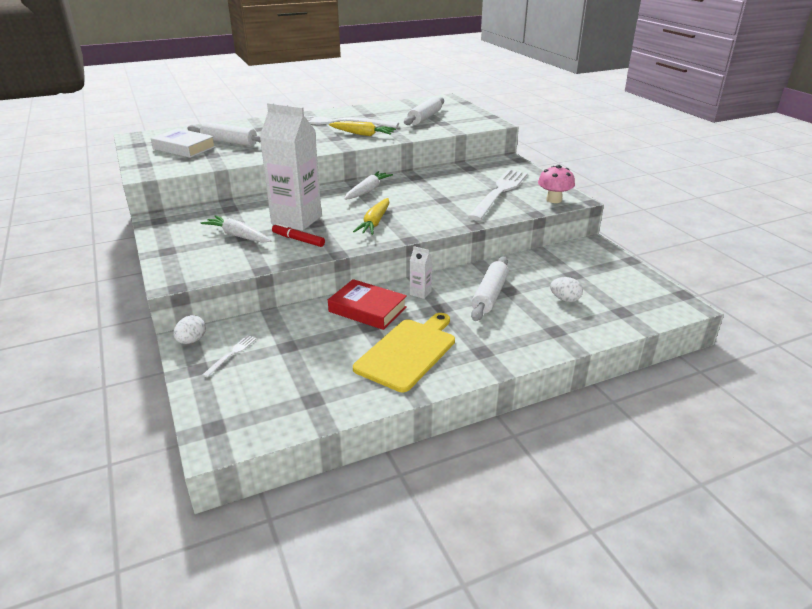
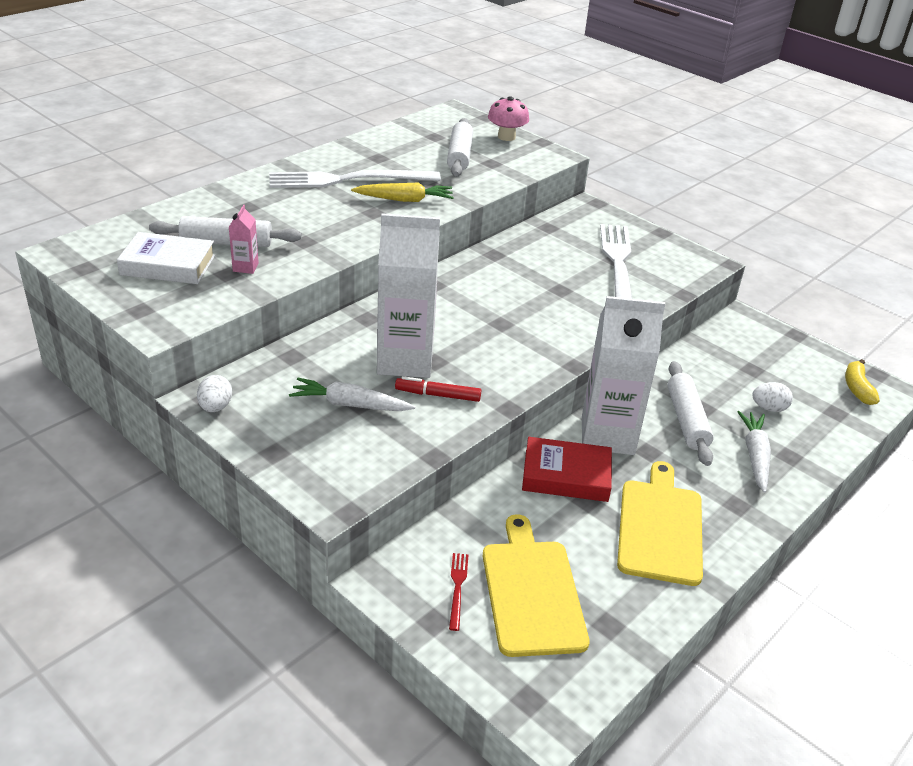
camera: 25 degrees left, 5 degrees up
white egg [173,315,206,344] -> white egg moved to [197,375,232,412]
white fork [202,335,257,377] -> red fork [449,553,469,631]
white carrot [344,171,393,200] -> white carrot moved to [737,411,771,493]
yellow carrot [353,198,390,235] -> none
white carton [410,246,432,299] -> white carton [582,296,665,455], size x2.44
pink mushroom [538,165,575,203] -> pink mushroom moved to [488,96,529,141]
none -> pink carton [229,205,259,274]
none -> yellow cutting board [483,514,590,657]
none -> yellow banana [845,359,880,405]

